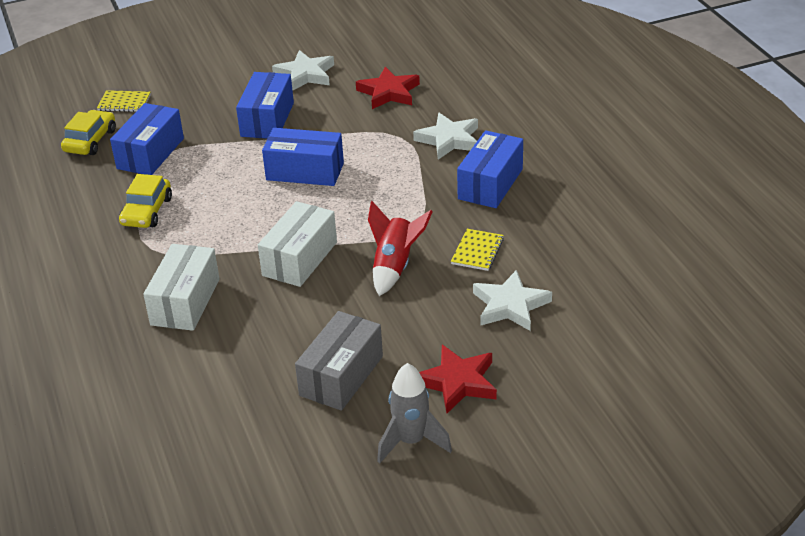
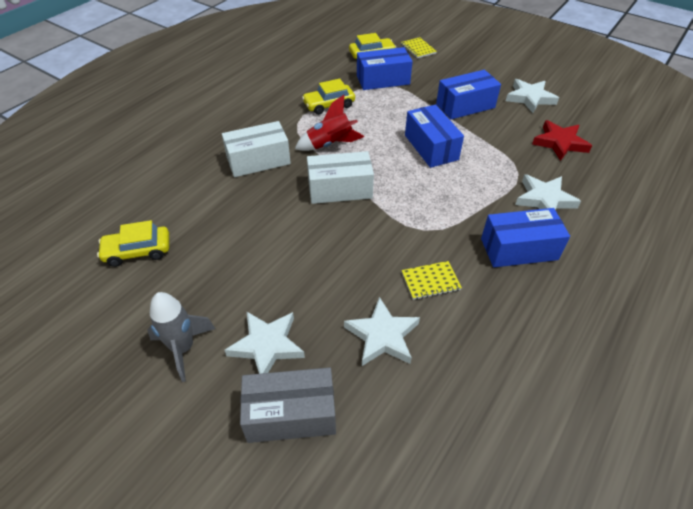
camera: 55 degrees right, 10 degrees up
grey box [295,311,383,411] -> grey box moved to [240,367,336,443]
red rocket [368,201,433,296] -> red rocket moved to [295,95,364,151]
red star [419,345,497,413] -> white star [225,312,305,374]
none -> yellow car [97,220,169,267]

